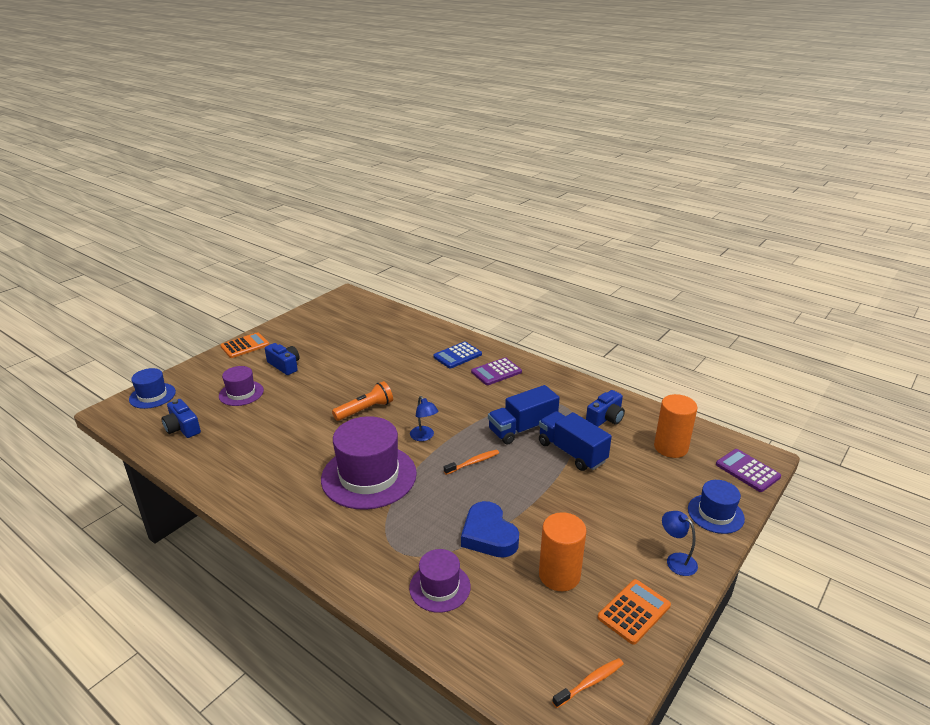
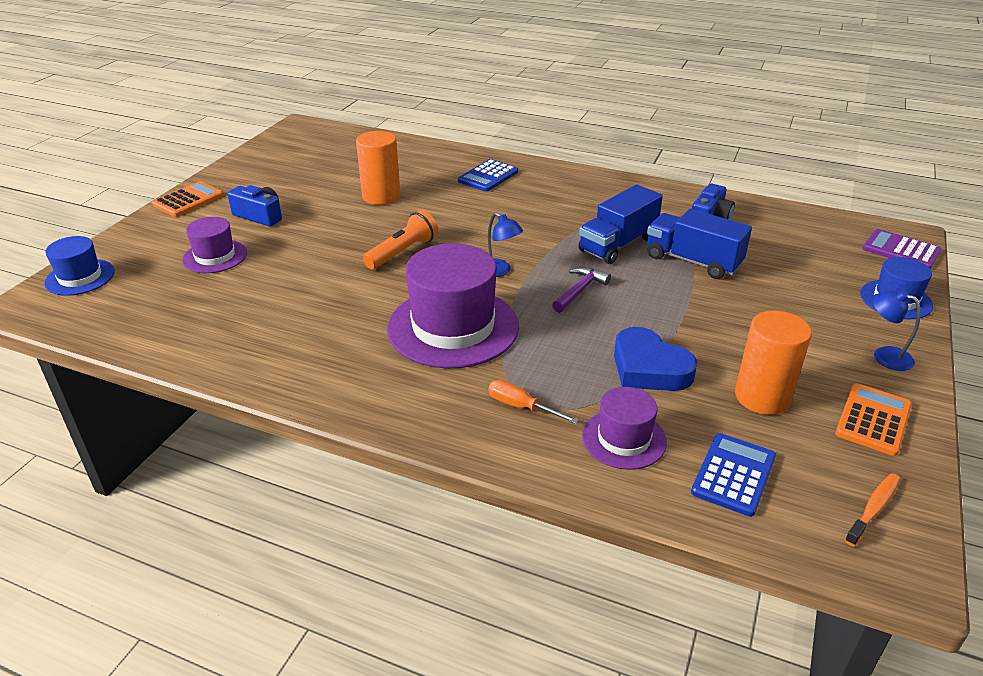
camera: 15 degrees left, 5 degrees up
blue camera [161,399,201,438] -> none
orange toothbrush [444,450,499,475] -> purple hammer [552,267,611,313]
purple calculator [471,357,522,385] -> none
orange cylinder [654,394,698,458] -> orange cylinder moved to [356,131,401,205]
none -> orange screwdriver [488,380,579,424]
none -> blue calculator [691,433,776,517]

